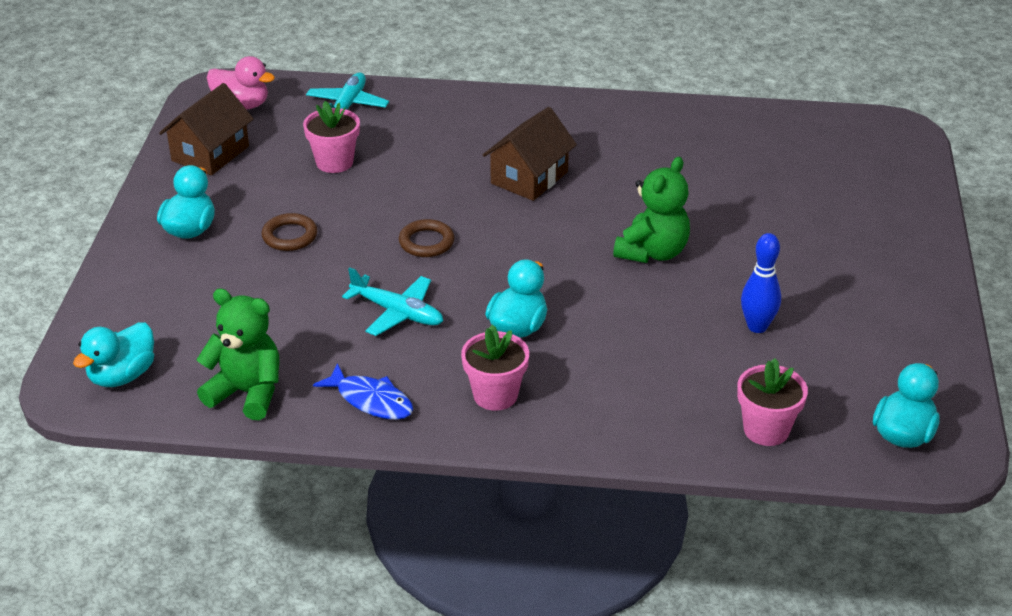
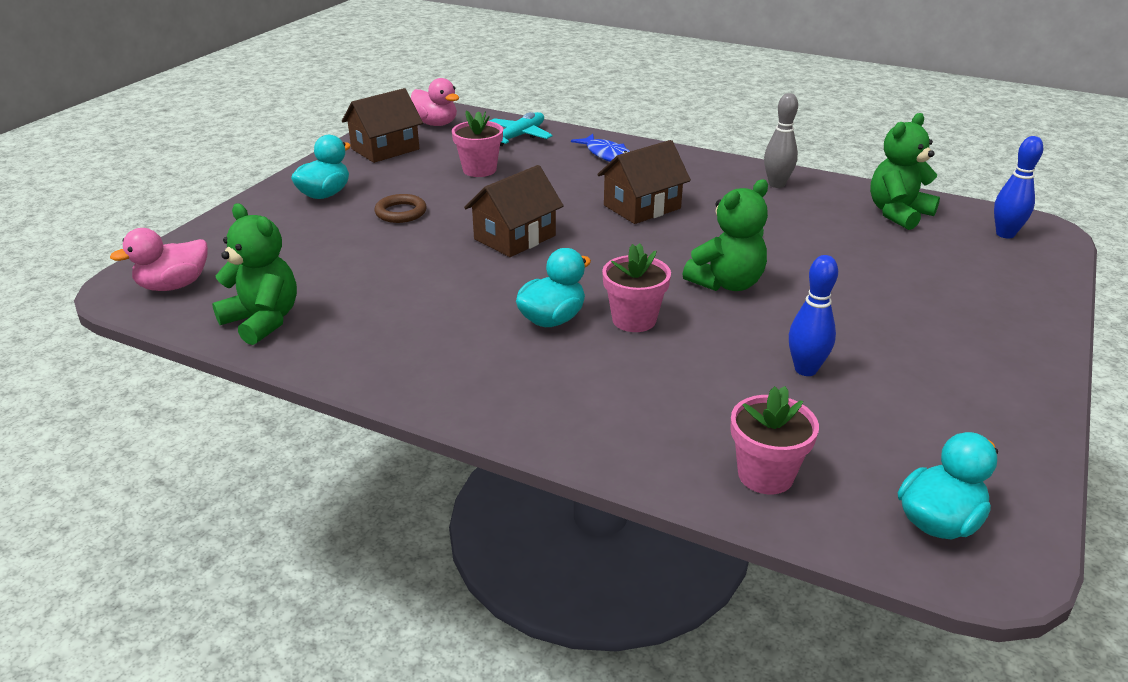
camera: 20 degrees right, 5 degrees down
turquoise duck [73,322,154,387] -> pink duck [110,228,208,291]
blue fish [313,363,413,420] -> blue fish moved to [571,134,630,162]
turquoise plane [342,267,443,336] -> none
brown ring [399,219,455,257] -> brown house [464,165,564,257]
pink flower pot [461,325,529,411] -> pink flower pot moved to [602,243,671,332]
none -> grey bowling pin [764,93,798,188]
none -> green teddy bear [870,113,940,230]
none -> blue bowling pin [994,136,1043,239]

